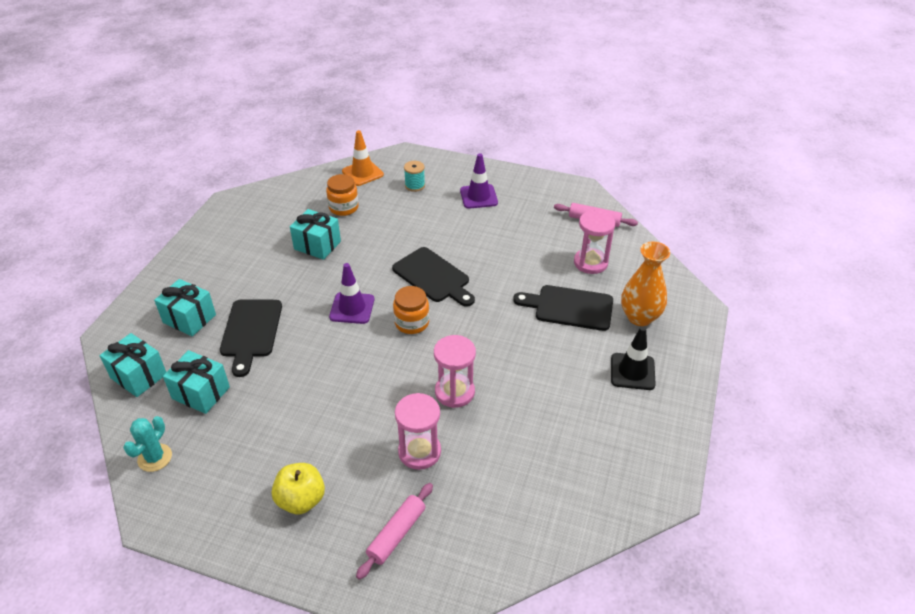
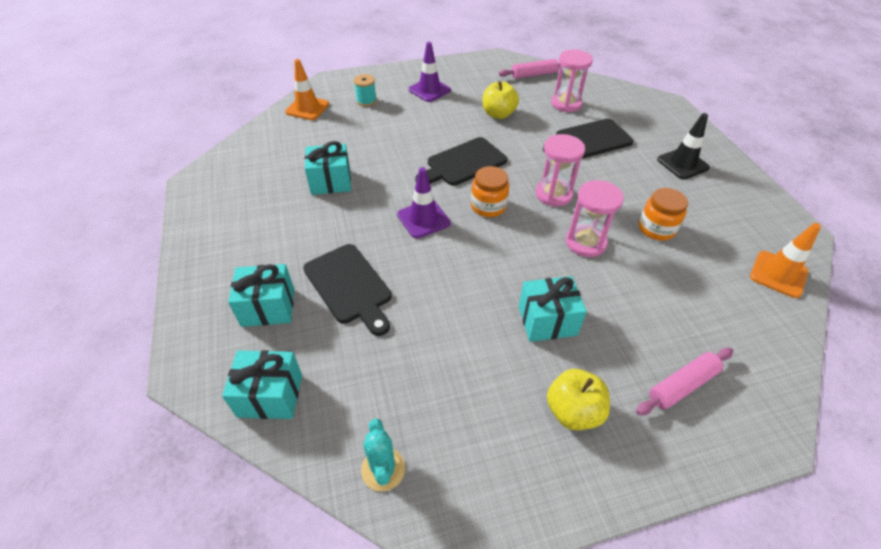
camera: 35 degrees left, 5 degrees up
turquoise gift [163,350,230,414] -> turquoise gift moved to [519,276,587,342]
orange jar [326,174,359,216] -> orange jar moved to [639,188,688,240]
pink rolling pin [356,483,433,580] -> pink rolling pin turned 60 degrees clockwise [636,348,733,415]
black cutting board [392,247,475,307] -> black cutting board turned 135 degrees clockwise [415,137,507,186]
pink hourglass [395,393,441,470] -> pink hourglass moved to [536,134,585,206]
orange vase [621,241,670,326] -> none
none -> yellow apple [483,81,519,119]
none -> orange traffic cone [750,223,821,298]

